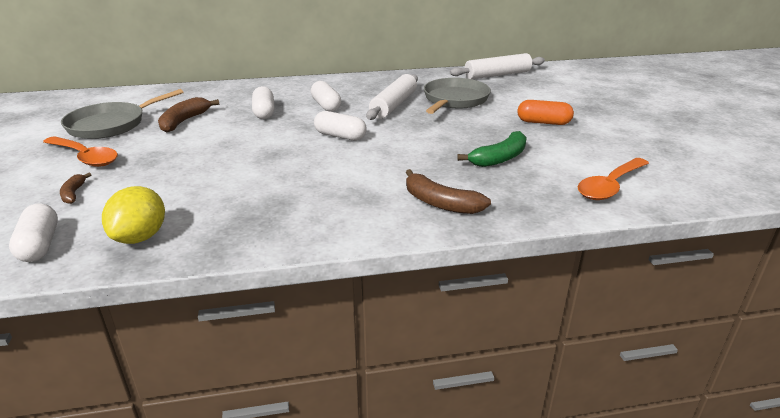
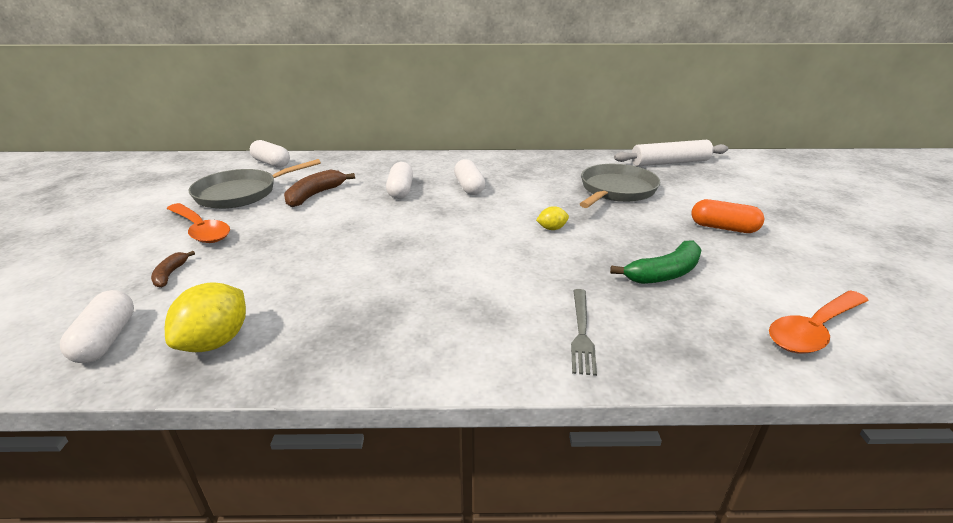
camera: 10 degrees right, 0 degrees up
white capsule [314,111,367,141] -> white capsule moved to [250,140,290,168]
white rolling pin [366,74,418,120] -> none
brown banana [406,169,491,214] -> grey fork [571,289,597,376]
none -> yellow lemon [536,206,569,230]

